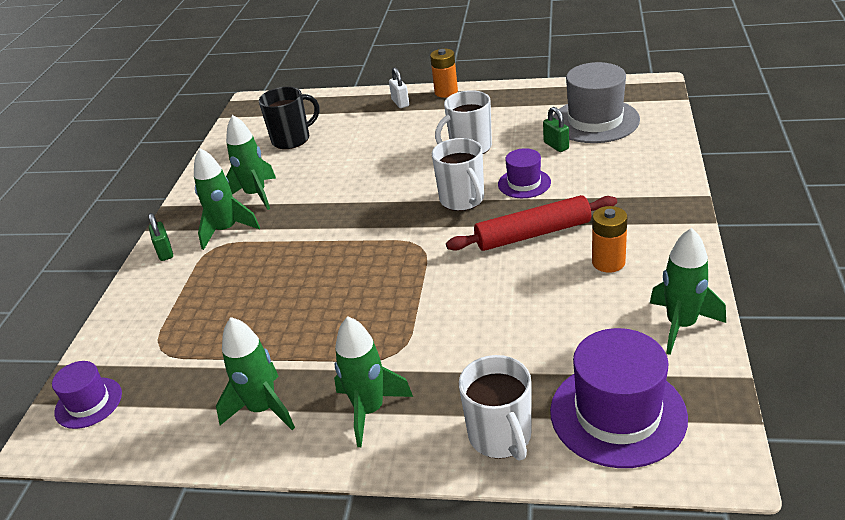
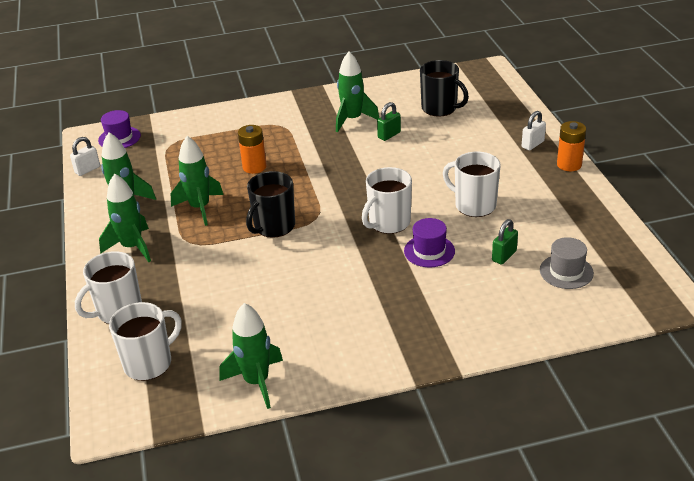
camera: 65 degrees right, 0 degrees up
green padlock [148,213,173,261] -> green padlock moved to [377,102,401,141]
green rocket [194,148,260,250] -> green rocket moved to [171,136,224,226]
red rolling pin [446,195,617,251] -> none
purple hat [550,328,688,468] -> white mug [109,302,182,381]
grey hat [553,62,640,143] -> grey hat [540,237,594,289], size x0.56
orange battery [592,206,627,273] -> orange battery moved to [238,125,267,174]
none -> white padlock [70,137,100,176]
none -> black mug [246,171,295,238]

